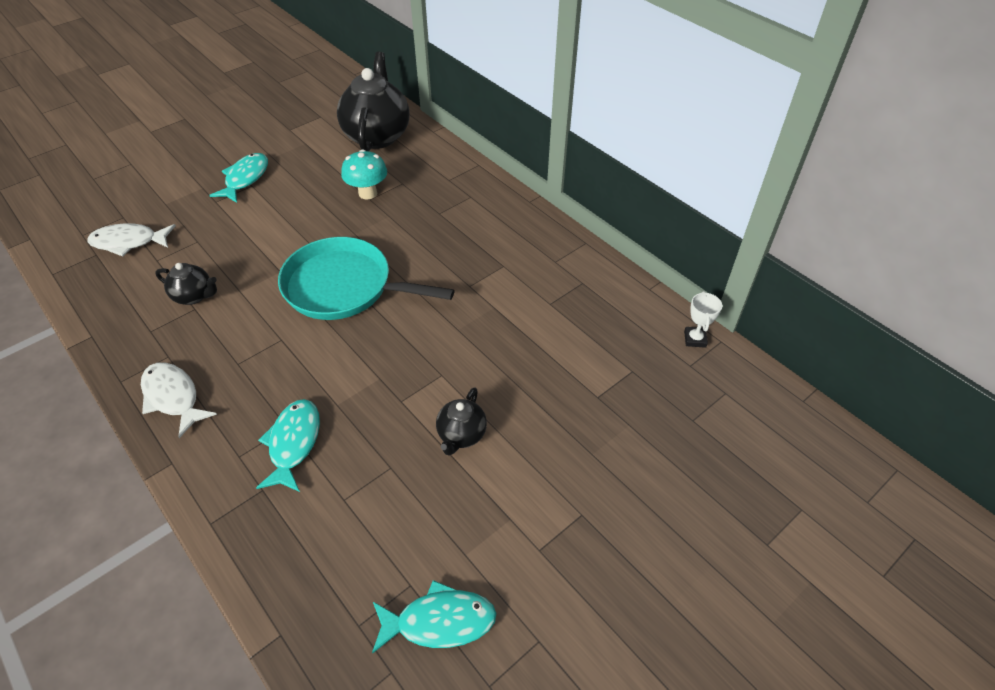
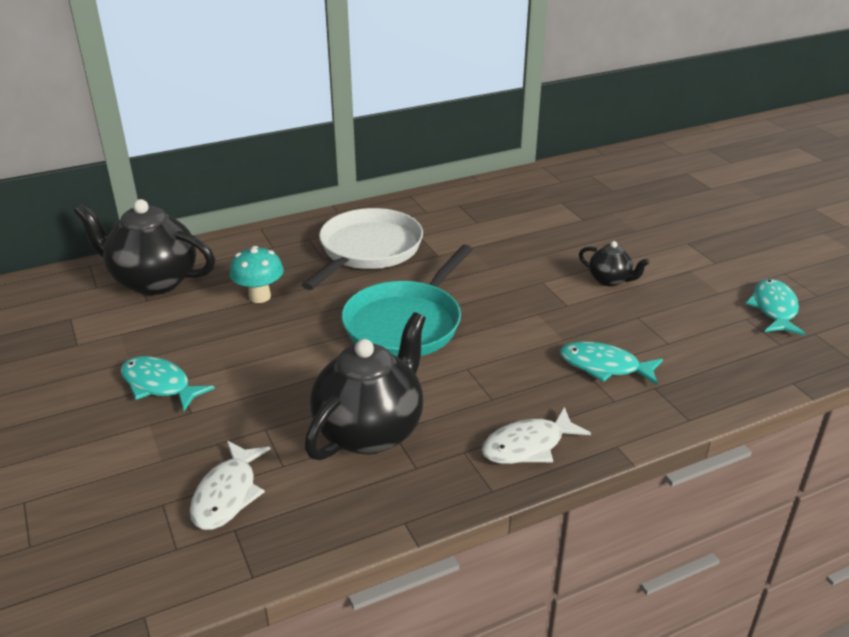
camera: 75 degrees left, 15 degrees down
black teapot [155,263,217,305] -> black teapot [305,312,426,460], size x2.05
white trophy [684,291,722,348] -> none
none -> white pan [302,208,423,290]

